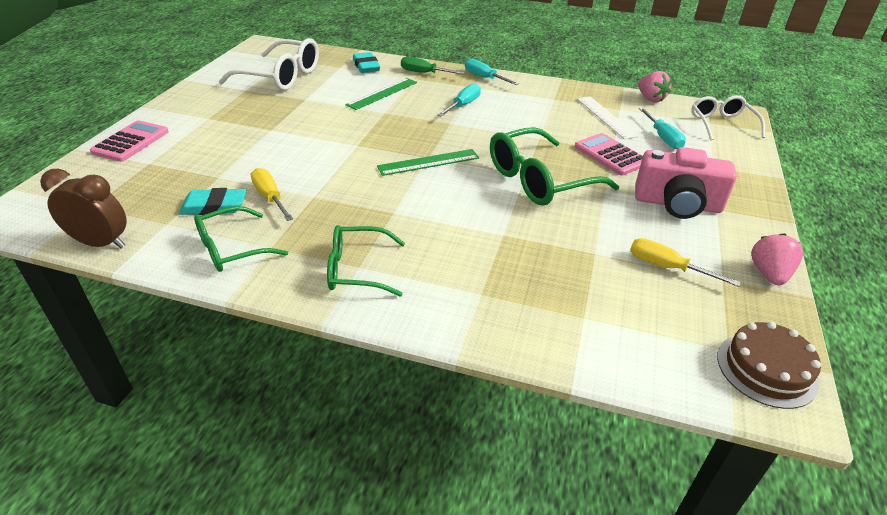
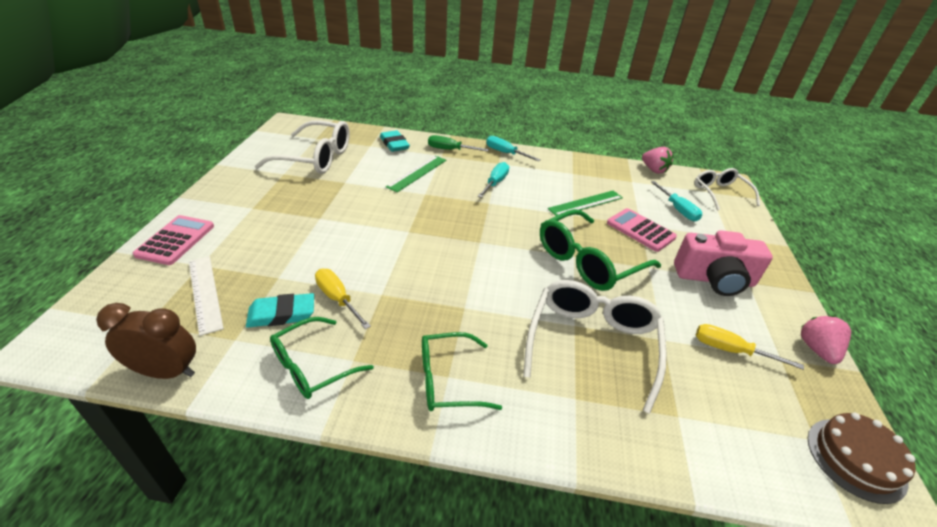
camera: 10 degrees left, 0 degrees up
green ruler [377,149,479,176] -> green ruler moved to [548,191,623,216]
white ruler [577,96,639,139] -> white ruler moved to [189,256,224,336]
none -> white glasses [523,280,667,414]

